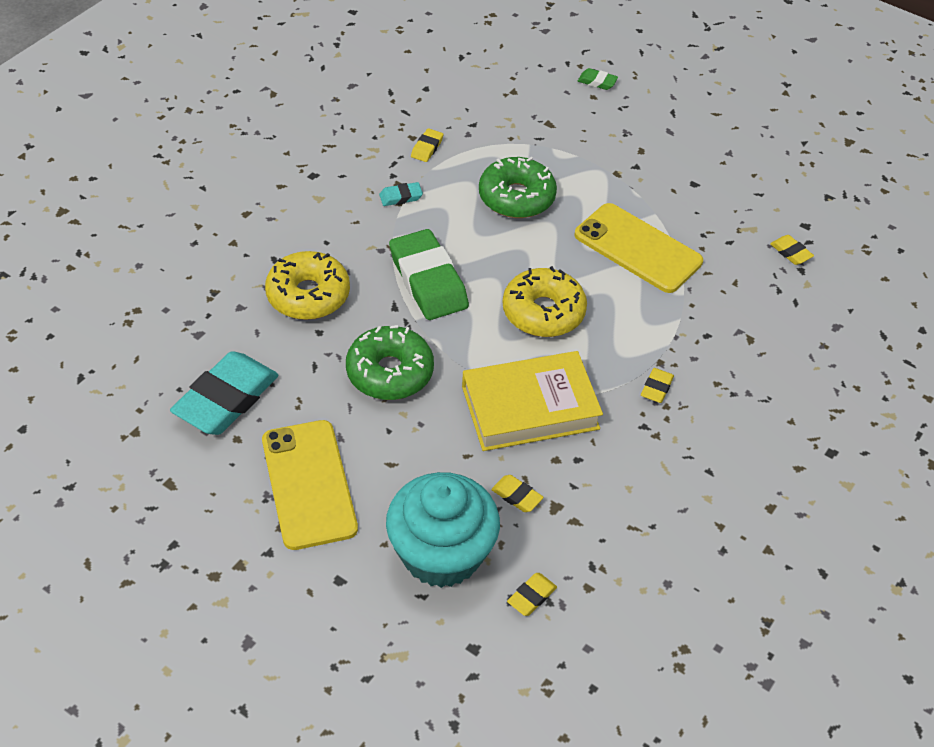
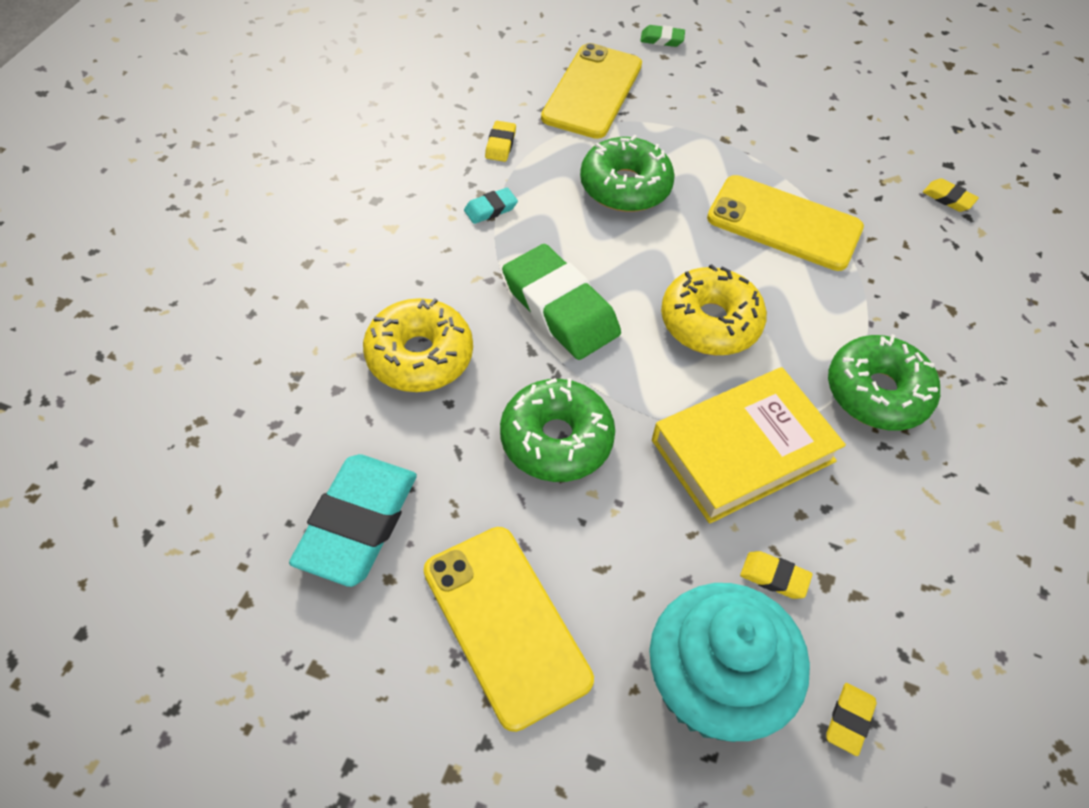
camera: 15 degrees left, 5 degrees up
yellow eraser [641,368,674,403] -> green donut [828,334,940,431]
none -> yellow phone [541,43,642,139]

